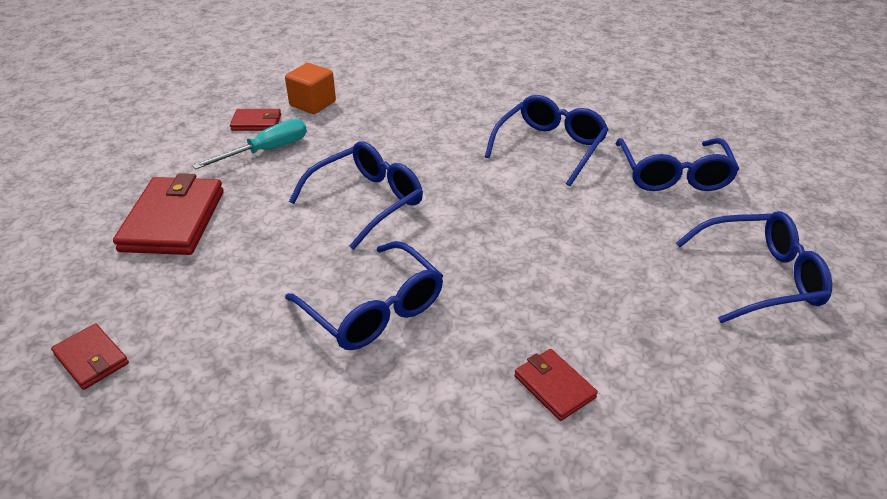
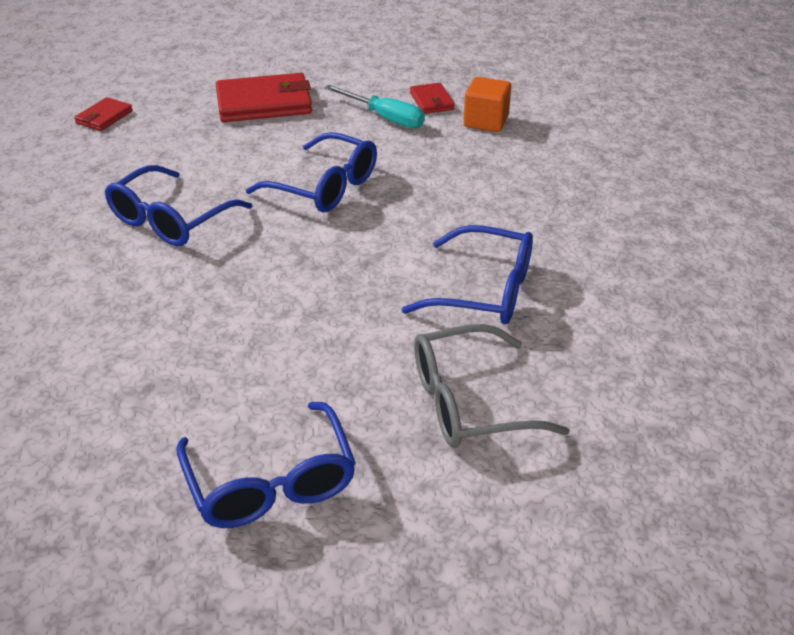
camera: 75 degrees right, 0 degrees up
red wallet [514,349,598,421] -> none
blue glasses [616,138,739,191] -> grey glasses [414,324,570,448]

